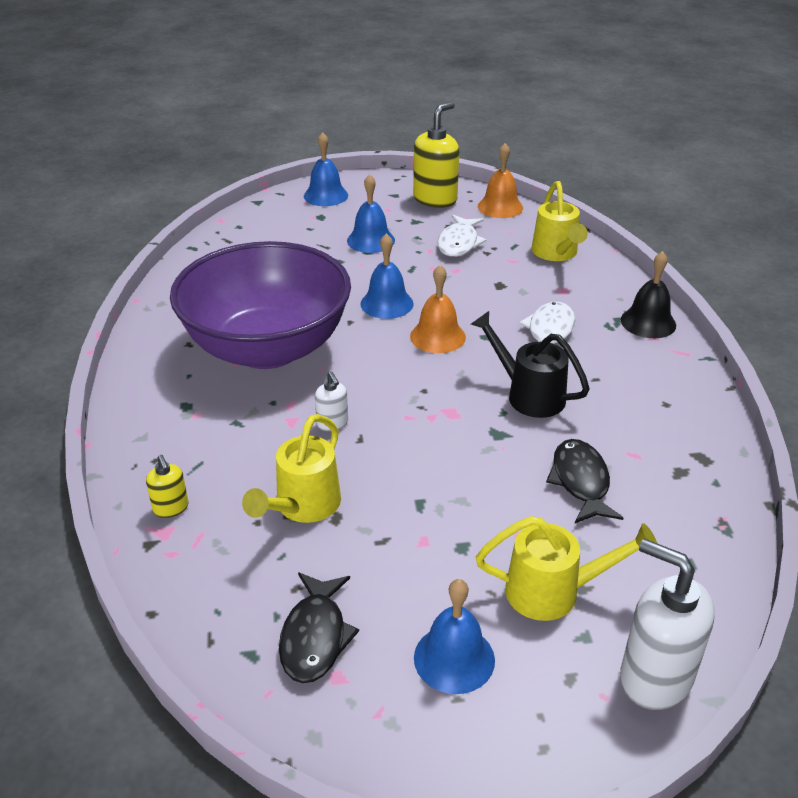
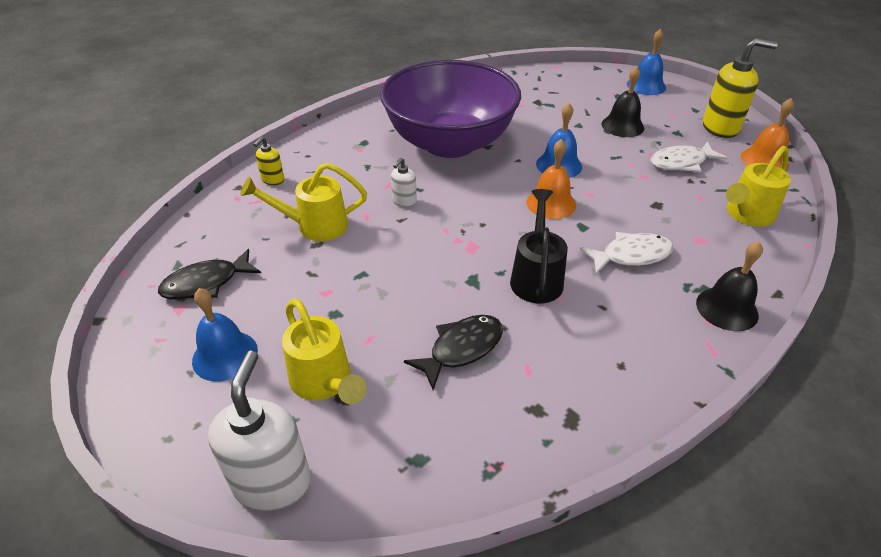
camera: 55 degrees right, 5 degrees up
blue bell [347,174,395,253] -> black bell [601,66,644,137]

